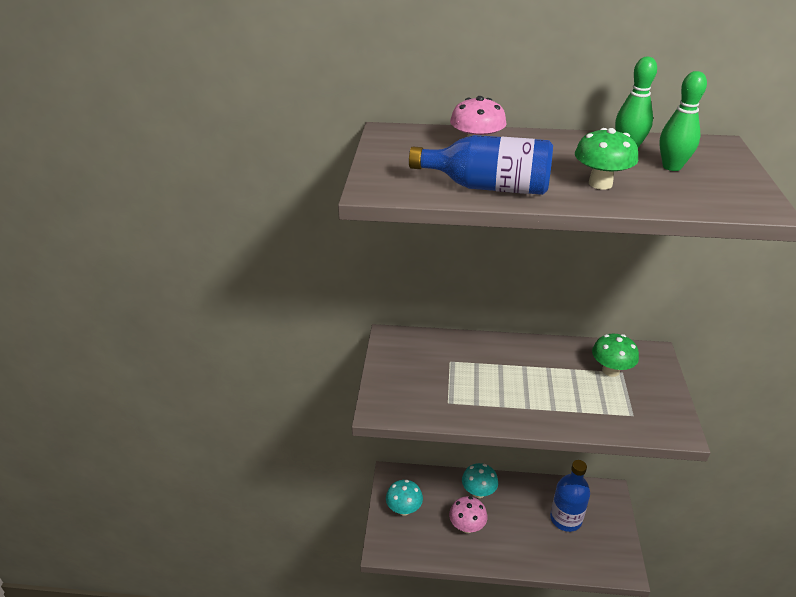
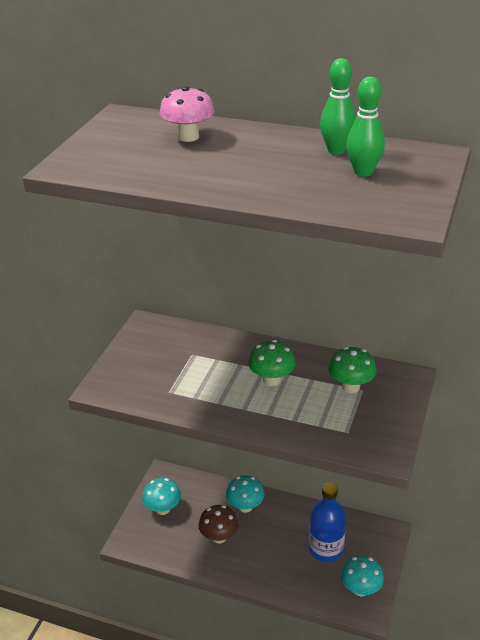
camera: 15 degrees right, 0 degrees up
blue bottle [409,135,553,195] -> none
pink mushroom [449,496,487,533] -> brown mushroom [199,505,239,543]
green mushroom [575,128,638,190] -> green mushroom moved to [248,340,296,386]
none -> turquoise mushroom [341,555,384,596]

